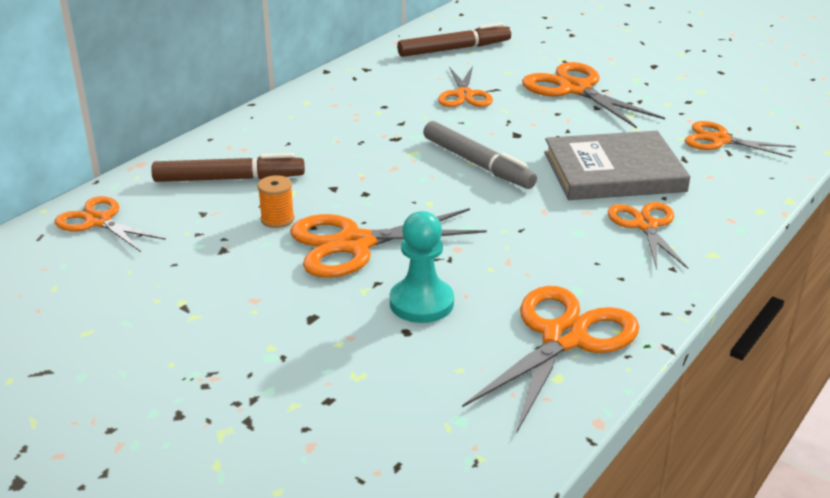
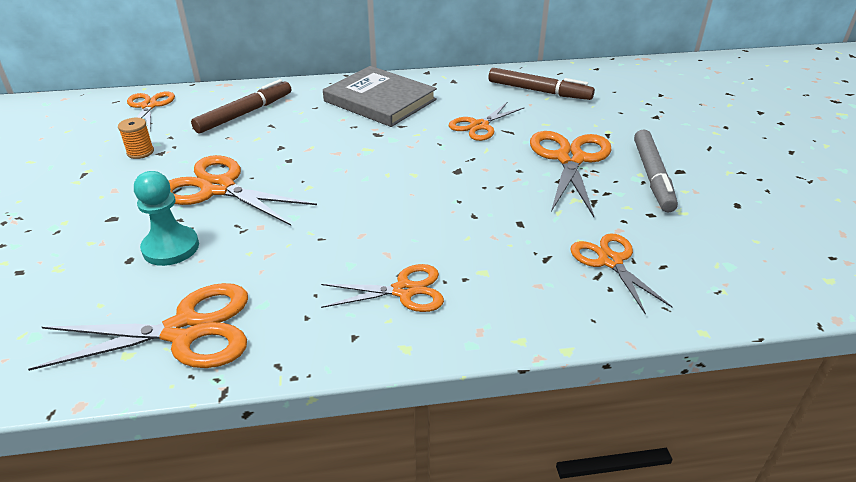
camera: 45 degrees right, 5 degrees up
brown marker [151,153,305,182] -> brown marker turned 90 degrees counterclockwise [191,79,291,133]
orange spool [258,175,294,228] -> orange spool moved to [118,118,154,159]
grey marker [423,121,537,189] -> grey marker moved to [634,129,678,212]
grey book [544,131,690,200] -> grey book moved to [323,66,437,127]
orange scissors [608,202,688,270] -> orange scissors turned 45 degrees clockwise [321,264,444,312]

